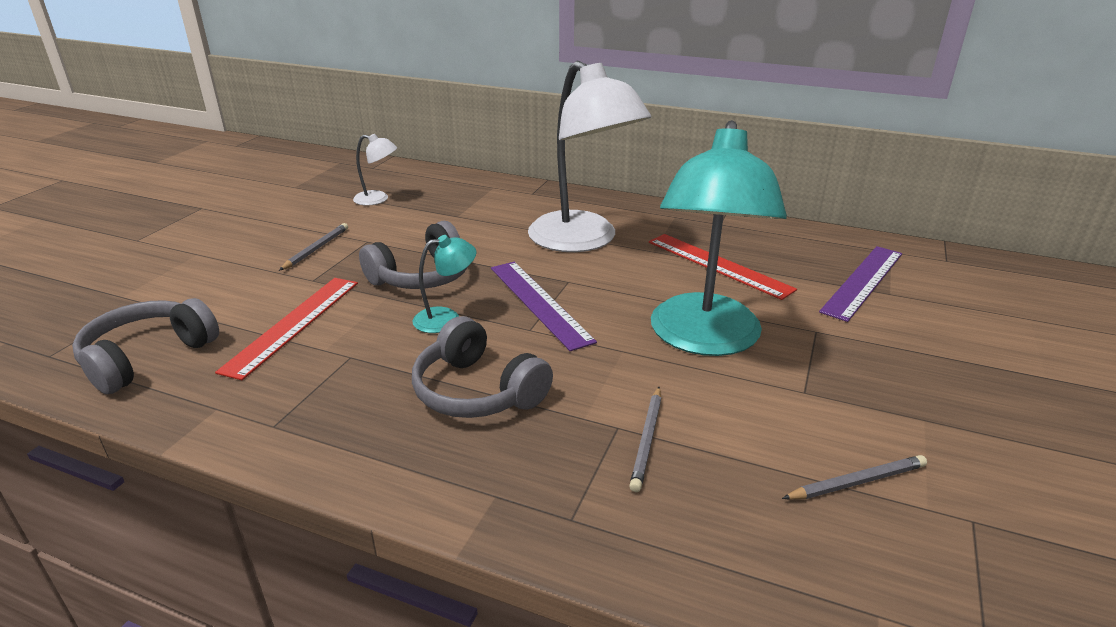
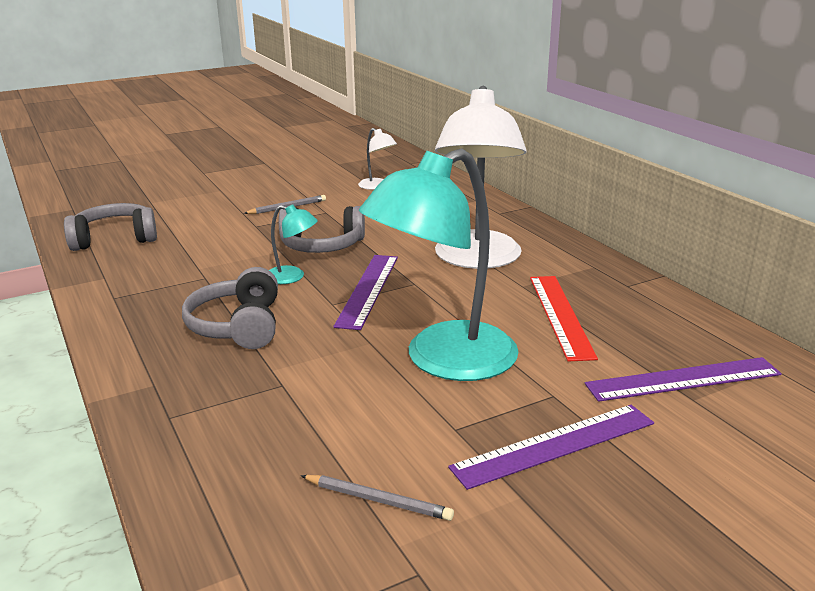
camera: 40 degrees right, 5 degrees down
red ruler [215,278,358,380] -> none
grey pencil [629,387,661,492] -> none
none -> purple ruler [448,405,654,490]

